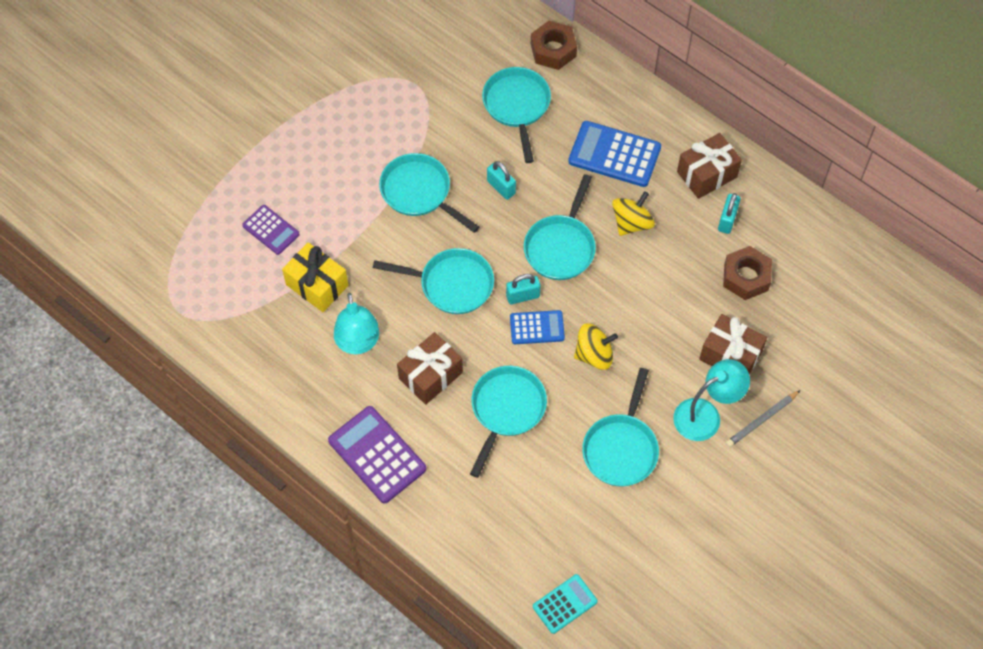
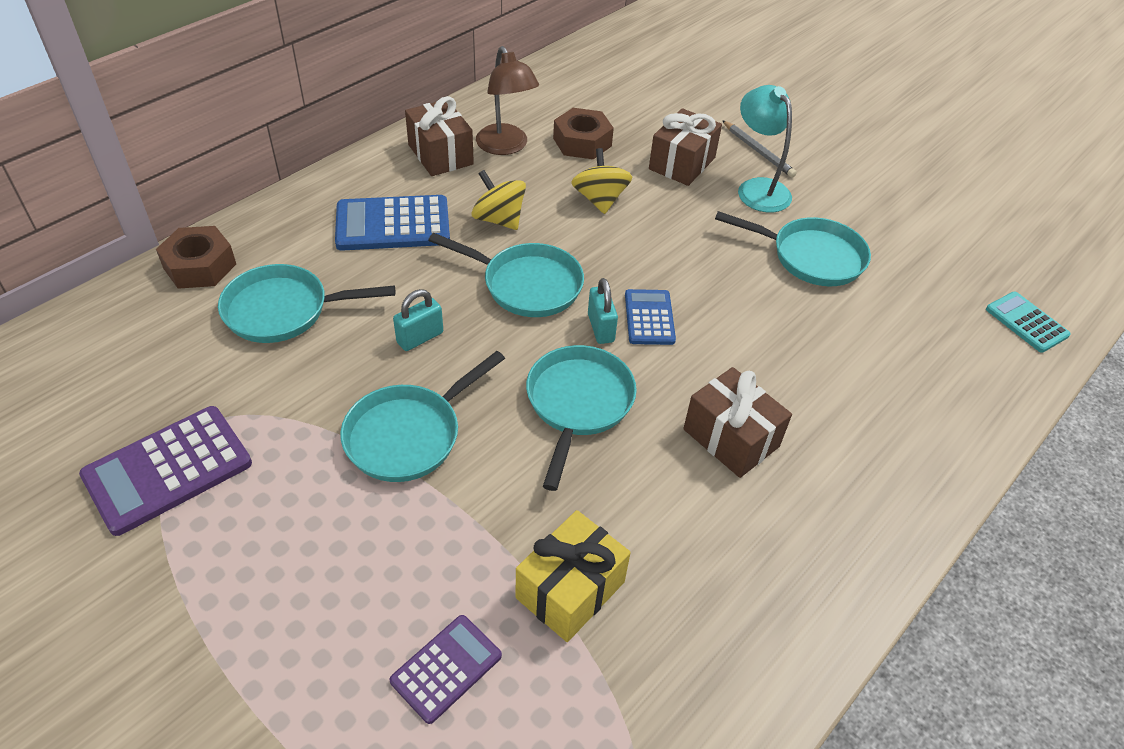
camera: 90 degrees left, 15 degrees down
purple calculator [328,406,426,504] -> purple calculator moved to [79,406,252,536]
turquoise lamp [334,293,379,354] -> none
turquoise pan [470,366,547,478] -> none
blue calculator [568,121,661,187] -> blue calculator turned 60 degrees clockwise [335,195,450,251]
yellow spinning top [574,323,618,370] -> yellow spinning top moved to [571,148,632,214]
turquoise padlock [718,193,741,234] -> brown lamp [476,46,539,155]

